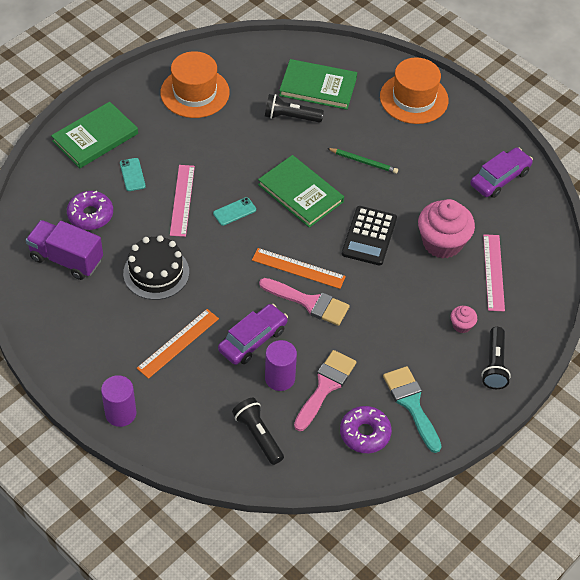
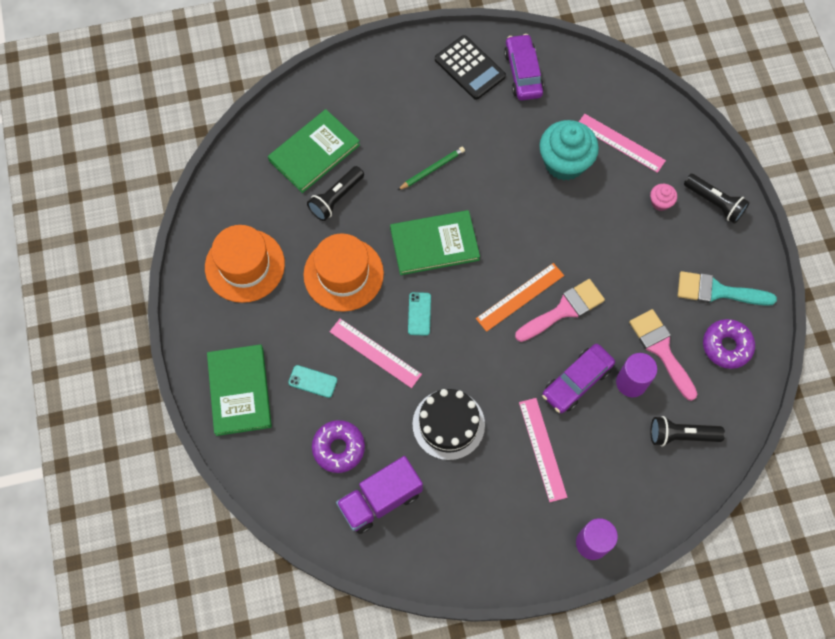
camera: 55 degrees left, 15 degrees up
orange ruler [137,309,219,379] -> pink ruler [519,398,567,502]
purple car [218,304,288,365] -> purple car turned 120 degrees counterclockwise [542,344,615,413]
black calculator [342,206,397,266] -> black calculator moved to [435,35,506,100]
orange hat [380,57,449,124] -> orange hat moved to [303,233,384,312]
pink cupcake [418,199,475,259] -> turquoise cupcake [539,120,599,181]

